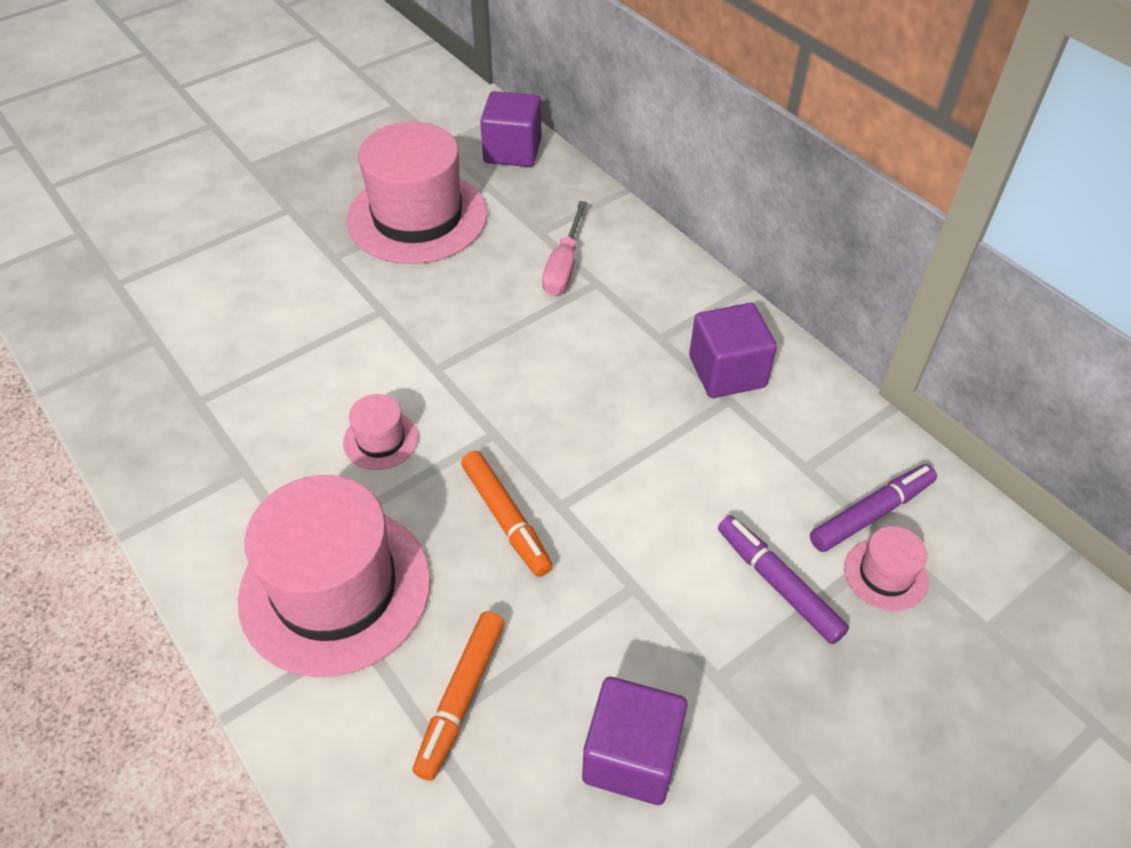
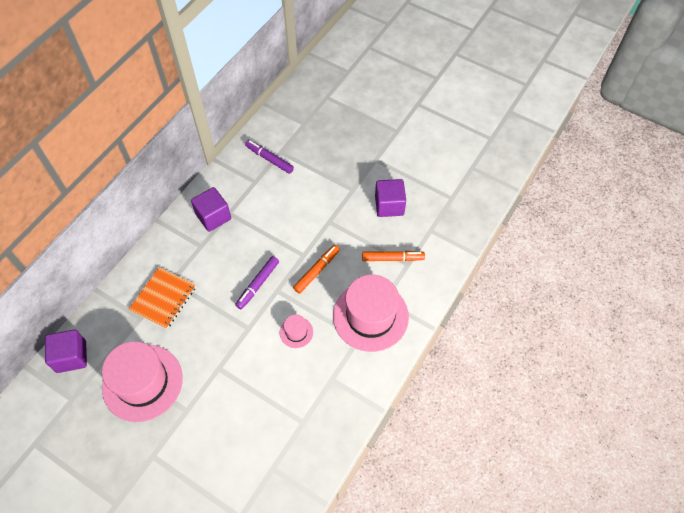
camera: 110 degrees left, 10 degrees up
pink screwdriver [542,201,587,296] -> orange notebook [129,267,196,329]
purple marker [718,515,849,644] -> purple marker moved to [235,256,279,309]
pink hat [844,526,928,611] -> none

